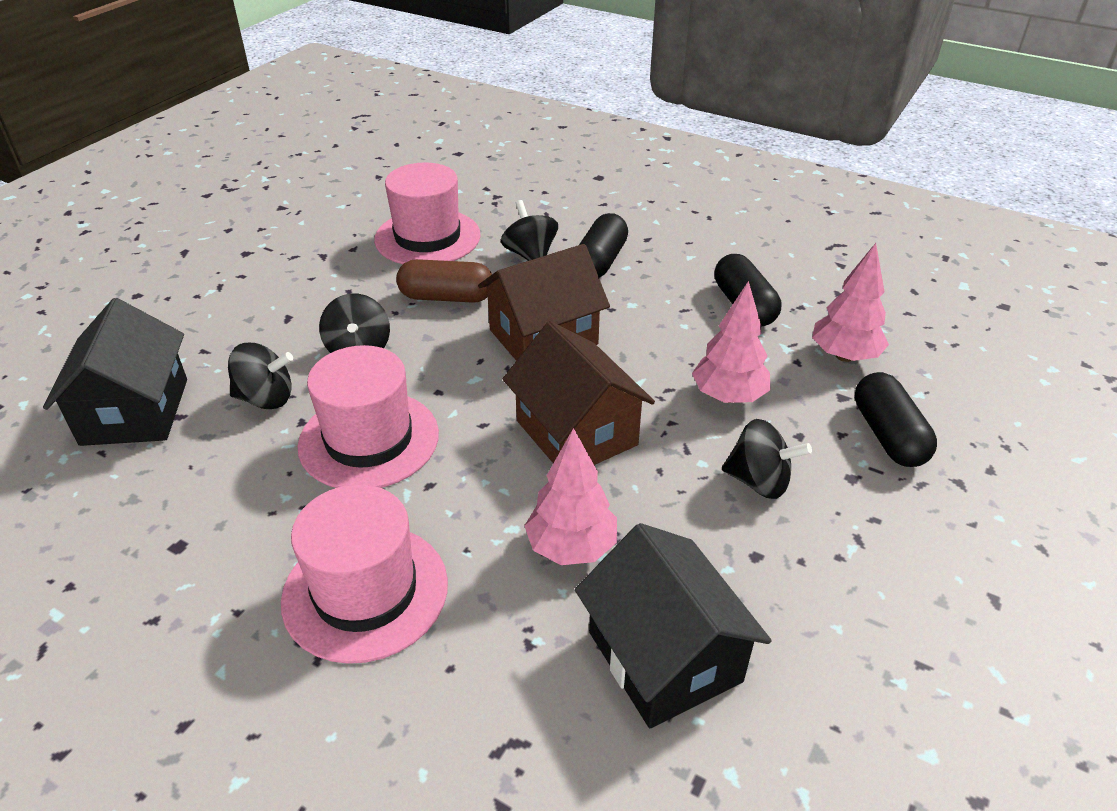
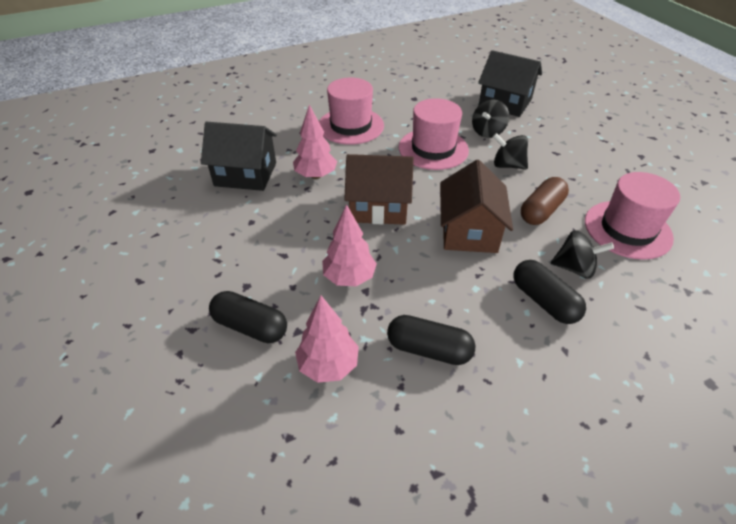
camera: 125 degrees right, 5 degrees up
black spinning top [722,419,812,499] -> none

